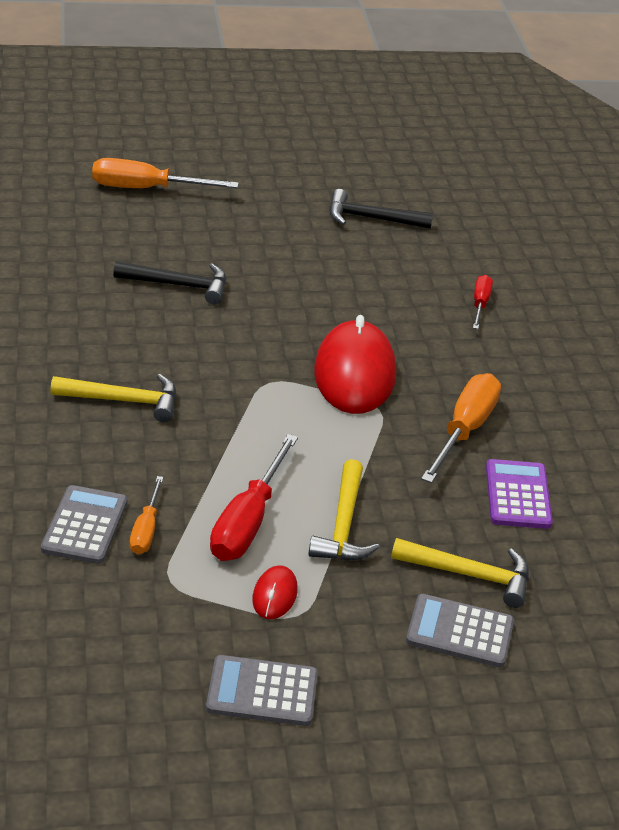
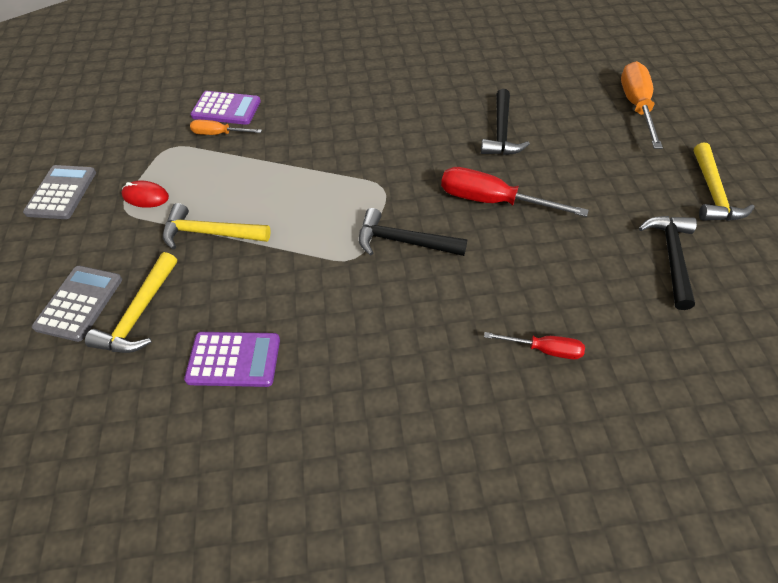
camera: 95 degrees right, 15 degrees up
grey calculator [41,485,127,564] -> purple calculator [191,91,261,125]
yellow hammer [50,374,176,422] -> yellow hammer moved to [694,143,754,221]
red screwdriver [210,434,298,561] -> red screwdriver moved to [441,167,589,217]
red mouse [314,315,396,414] -> black hammer [359,208,468,256]
orange screwdriver [421,373,501,483] -> none

